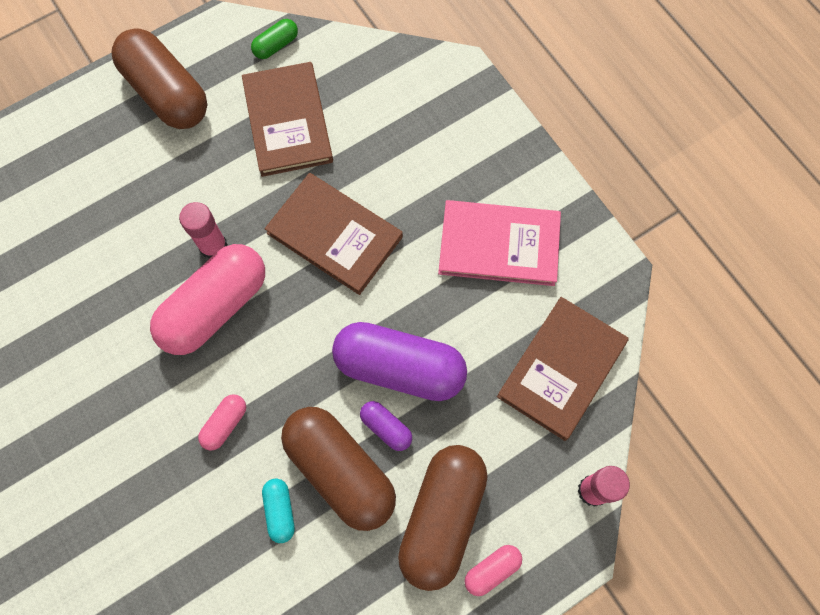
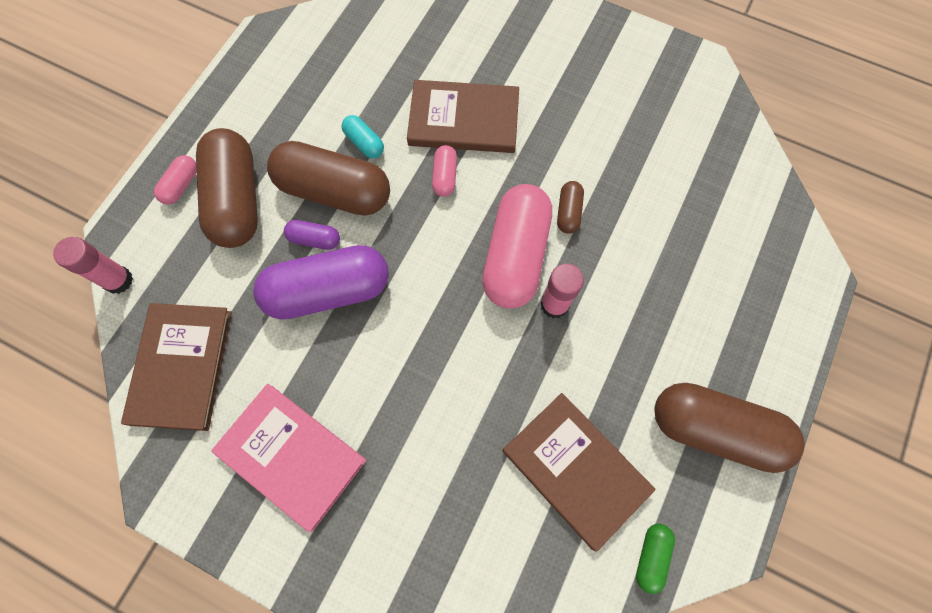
camera: 150 degrees right, 0 degrees up
brown book [265,173,403,295] -> brown book moved to [407,80,519,153]
pink book [438,200,561,286] -> pink book turned 60 degrees clockwise [211,384,366,532]
none -> brown capsule [557,181,584,234]

